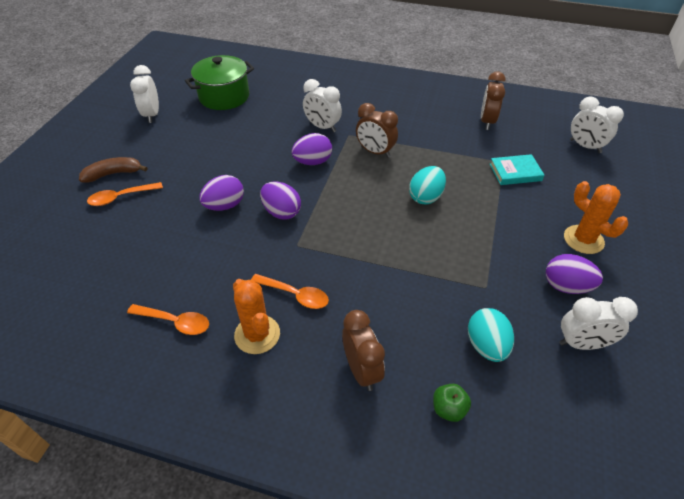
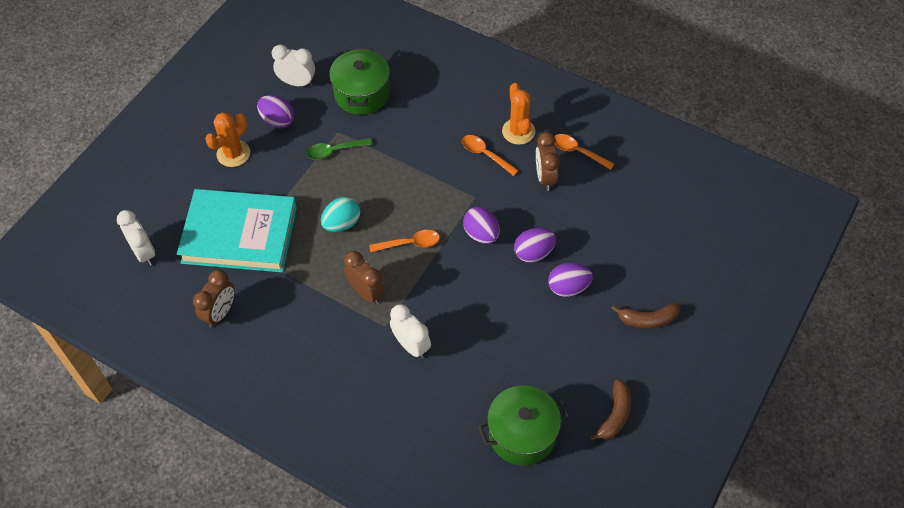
camera: 165 degrees left, 10 degrees up
orange spoon [87,182,163,206] -> orange spoon moved to [369,230,440,252]
white clock [130,65,159,123] -> brown banana [589,379,631,441]
purple egg [292,133,332,165] -> purple egg moved to [548,263,593,297]
brown clock [342,310,385,391] -> brown clock moved to [536,132,560,191]
green apple [433,384,471,422] -> none
turquoise egg [468,308,514,362] -> green pot [329,47,390,115]
turquoise book [490,154,544,185] -> turquoise book [177,189,297,272], size x2.33
orange cactus [564,181,628,254] -> orange cactus turned 60 degrees clockwise [205,112,250,167]
none -> green spoon [306,138,373,160]

